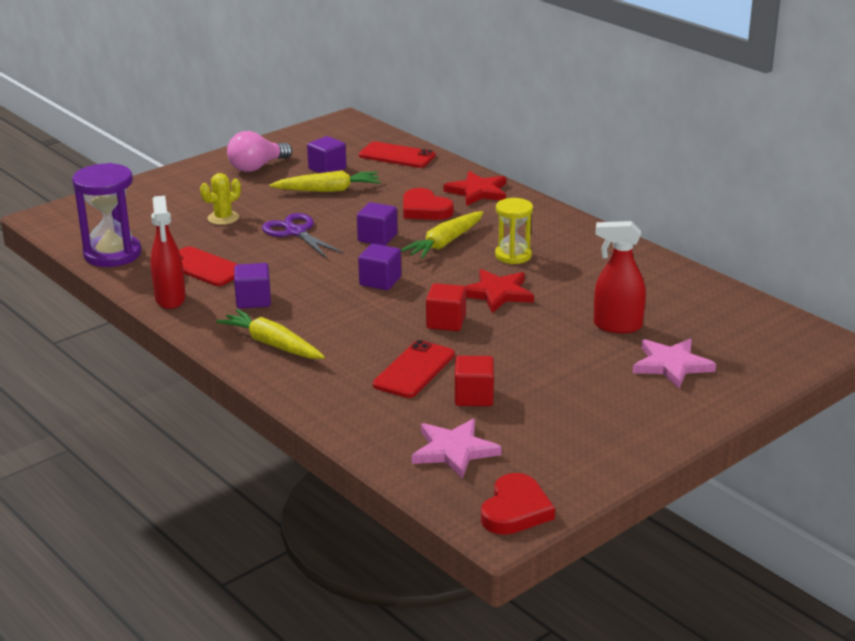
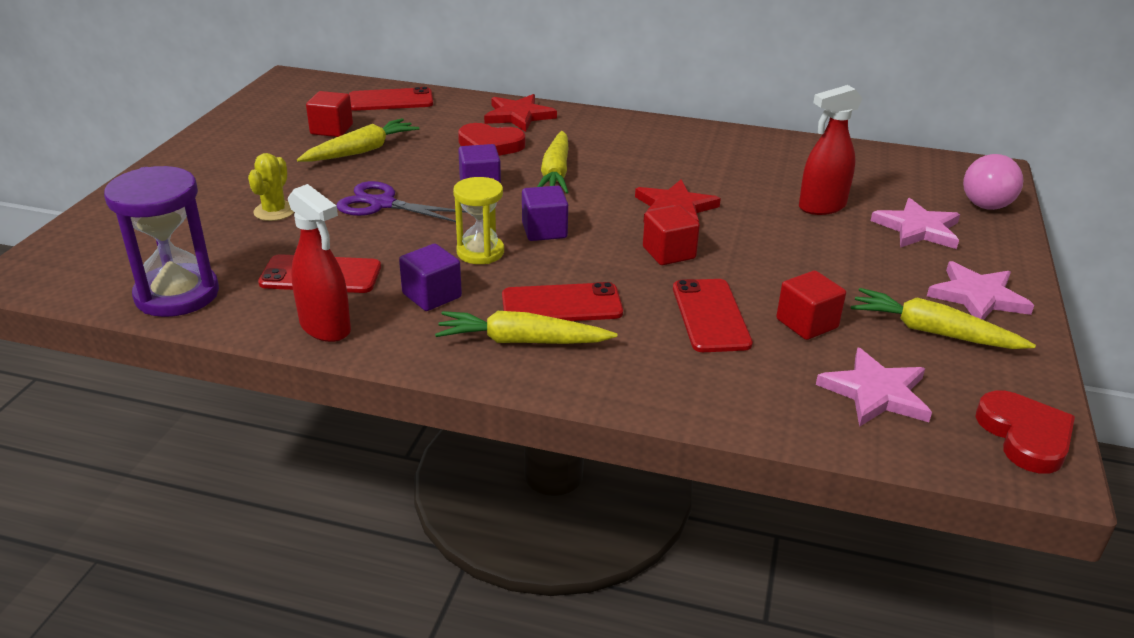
camera: 35 degrees left, 5 degrees up
pink light bulb [227,131,292,172] -> pink light bulb moved to [963,154,1023,210]
purple cube [307,136,346,173] -> red cube [306,91,353,137]
yellow hourglass [495,198,533,264] -> yellow hourglass moved to [453,177,504,264]
none -> red phone [502,282,623,321]
none -> yellow carrot [851,288,1036,349]
none -> pink star [927,261,1034,320]

